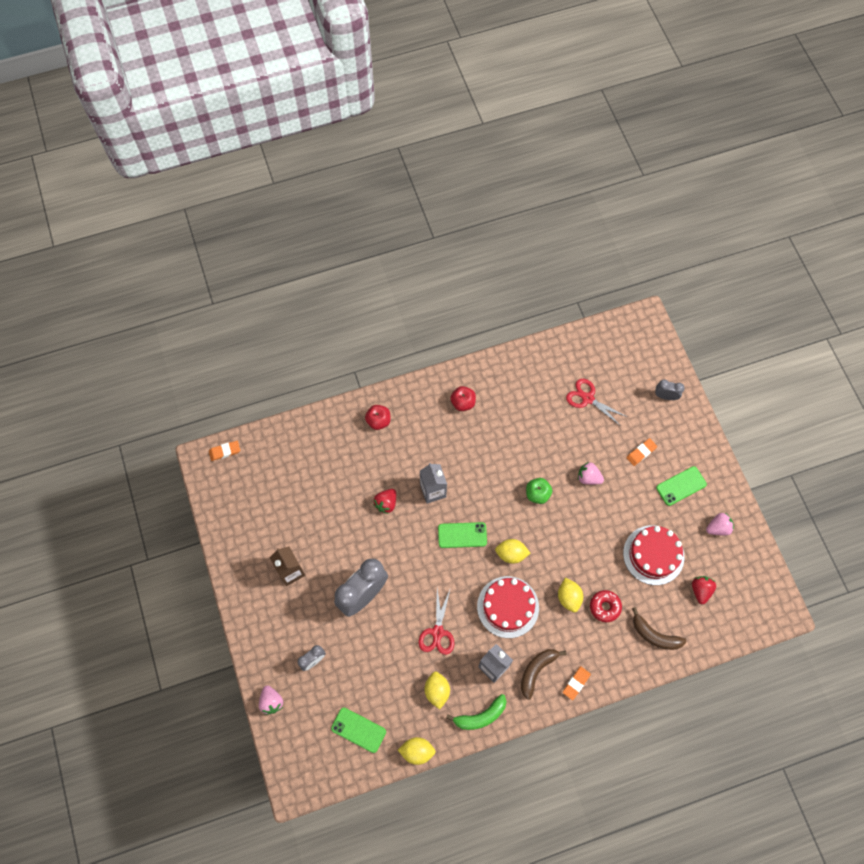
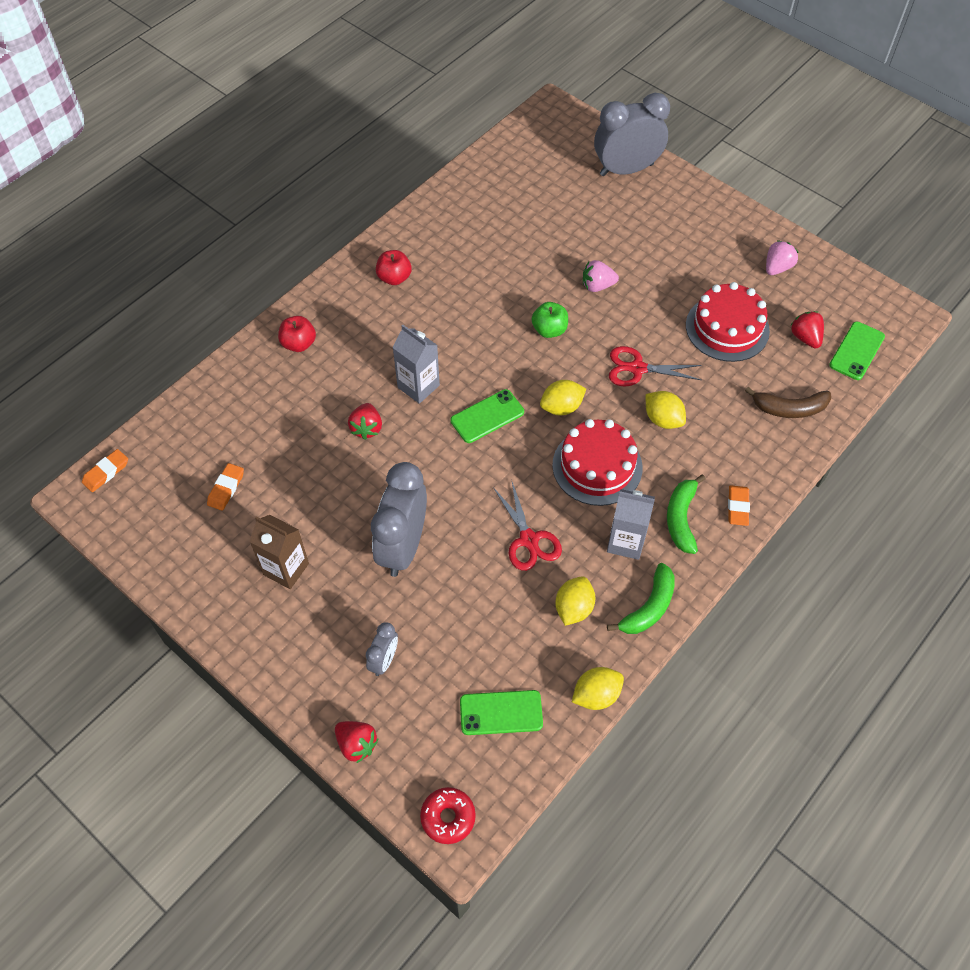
camera: 30 degrees left, 10 degrees down
pink strawberry [259,685,283,715] -> red strawberry [335,721,378,763]
yellow lemon [425,672,450,709] -> yellow lemon turned 60 degrees clockwise [555,576,595,626]
brown banana [521,649,567,700] -> green banana [667,474,705,554]
red scissors [566,379,627,426] -> red scissors moved to [609,346,702,387]
red donut [590,590,622,622] -> red donut moved to [420,787,476,844]
orange eraser [626,438,657,466] -> orange eraser moved to [207,463,244,511]
grey clock [655,379,685,400] -> grey clock [594,93,670,176], size x2.08
green phone [656,466,707,506] -> green phone moved to [829,322,885,380]

